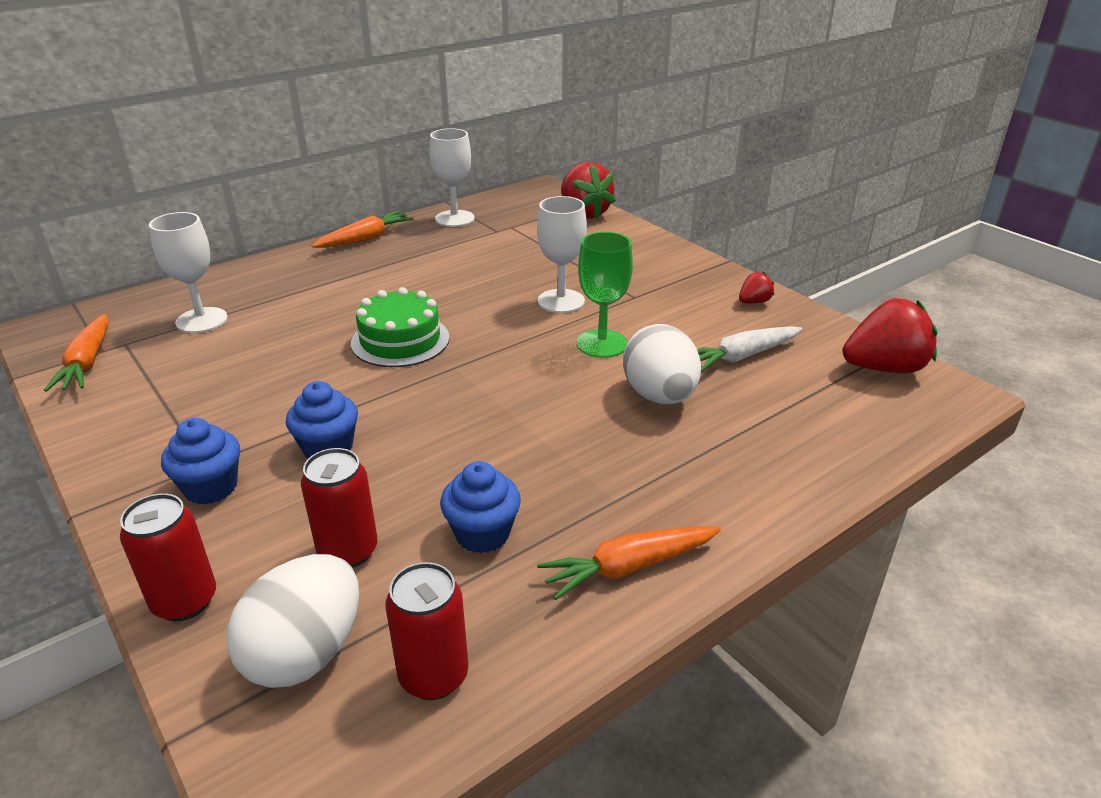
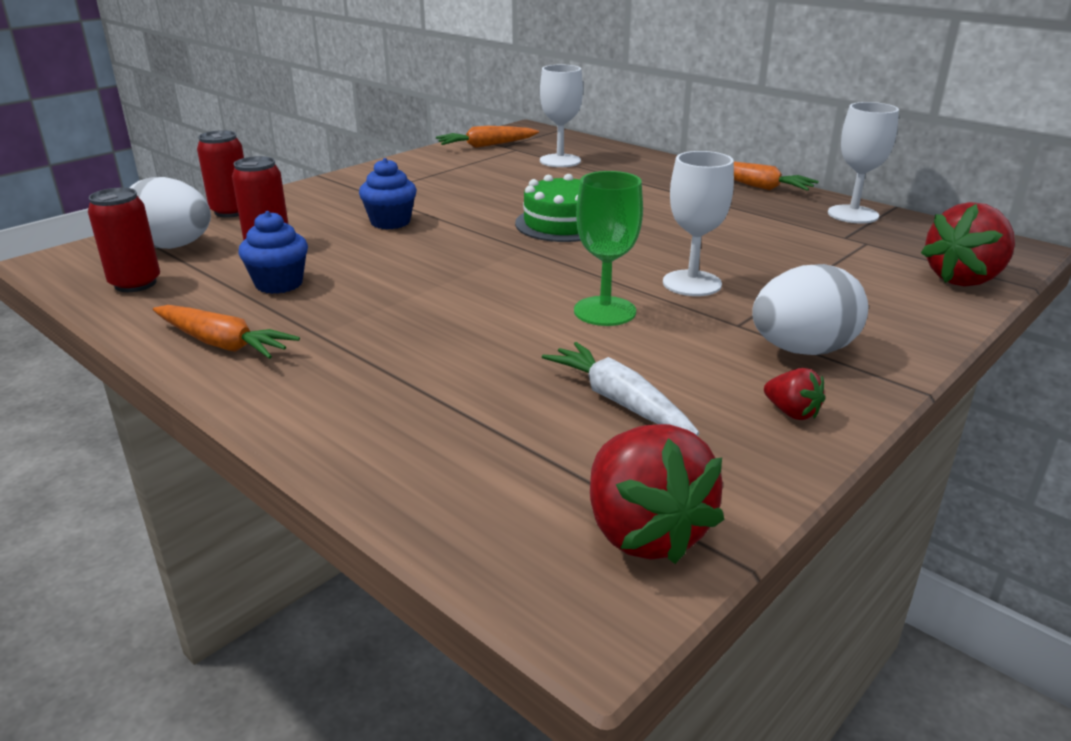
camera: 80 degrees right, 5 degrees down
blue cupcake [161,418,240,504] -> none
orange carrot [537,526,721,600] -> orange carrot turned 150 degrees clockwise [153,305,300,359]
white egg [623,324,701,404] -> white egg moved to [752,264,868,355]

